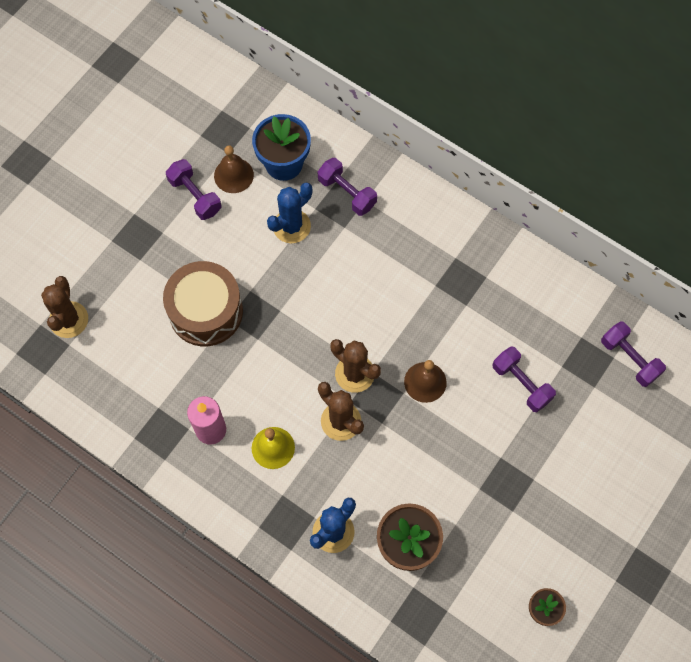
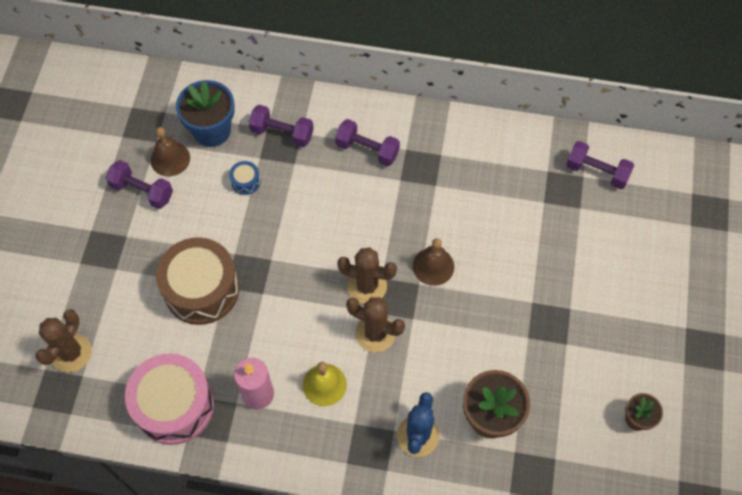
camera: 25 degrees left, 5 degrees down
brown cactus [41,276,88,338] -> brown cactus turned 45 degrees clockwise [35,309,92,372]
blue cactus [267,182,312,243] -> blue drum [229,161,261,195]
purple dumbbell [492,346,556,412] -> purple dumbbell moved to [335,119,400,166]
none -> pink drum [125,353,214,445]

